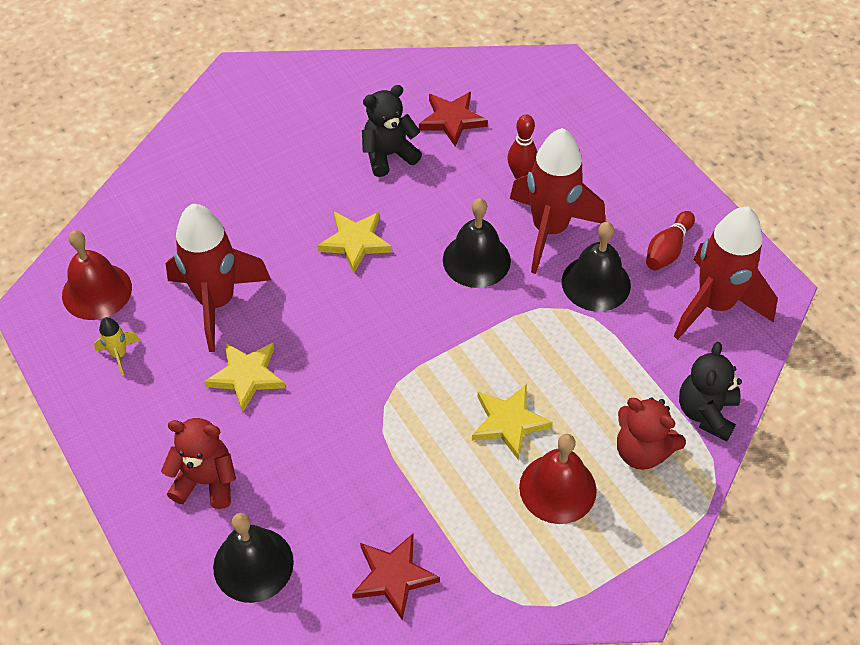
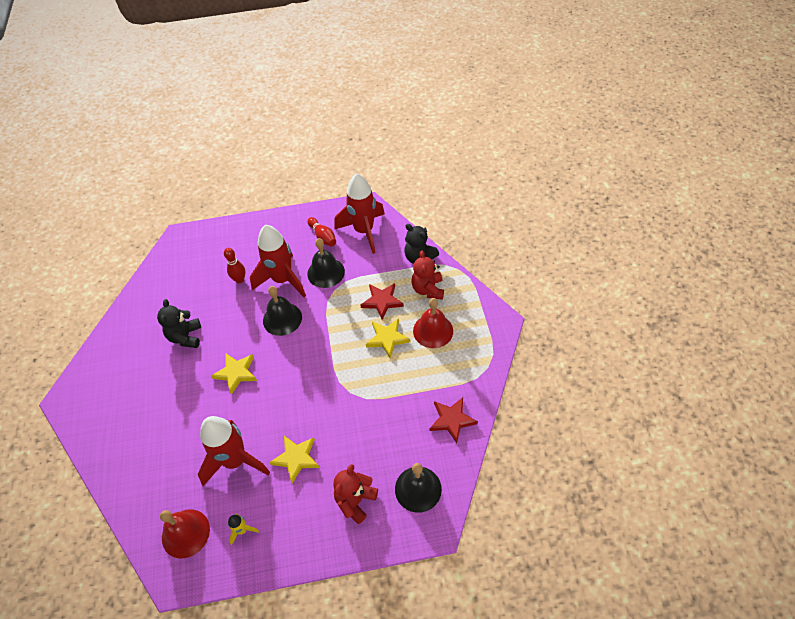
camera: 65 degrees left, 0 degrees up
red star [419,92,488,147] -> red star moved to [361,283,404,320]
red teddy bear [617,397,686,470] -> red teddy bear turned 120 degrees clockwise [411,250,444,300]

